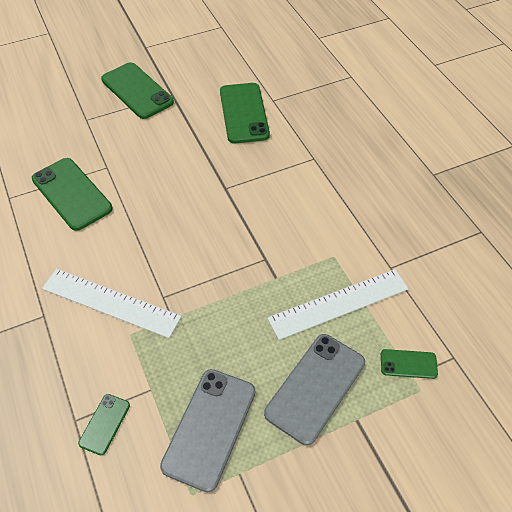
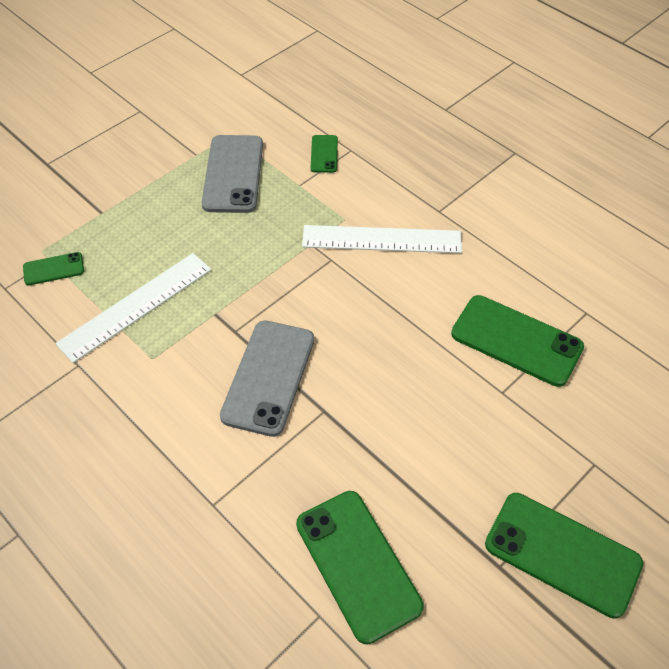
camera: 160 degrees right, 0 degrees up
grey phone [264,334,365,446] -> grey phone moved to [220,321,314,437]

